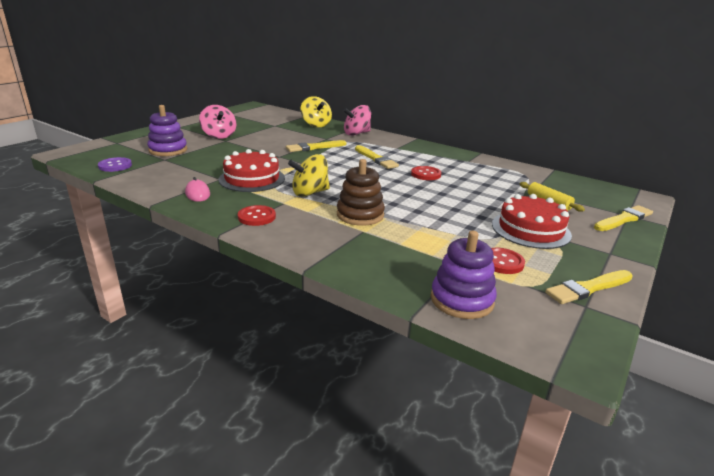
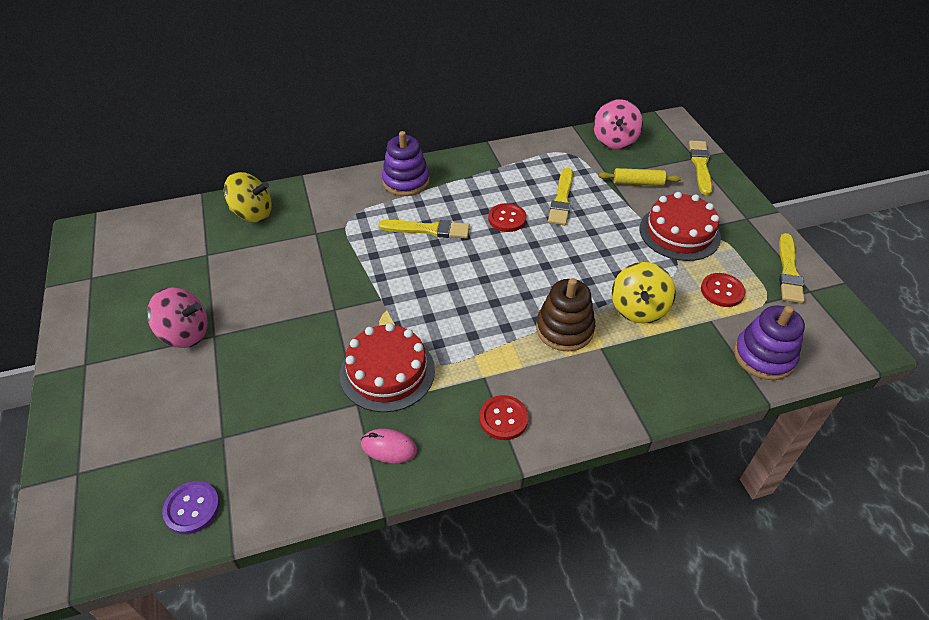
camera: 50 degrees left, 20 degrees up
purple stacking toy [147,105,187,156] -> purple stacking toy moved to [382,131,430,196]
yellow brush [286,140,346,152] -> yellow brush moved to [548,168,573,225]
yellow spinning top [288,154,330,197] -> yellow spinning top moved to [612,262,676,324]
pink spinning top [343,105,371,136] -> pink spinning top moved to [594,99,643,149]

